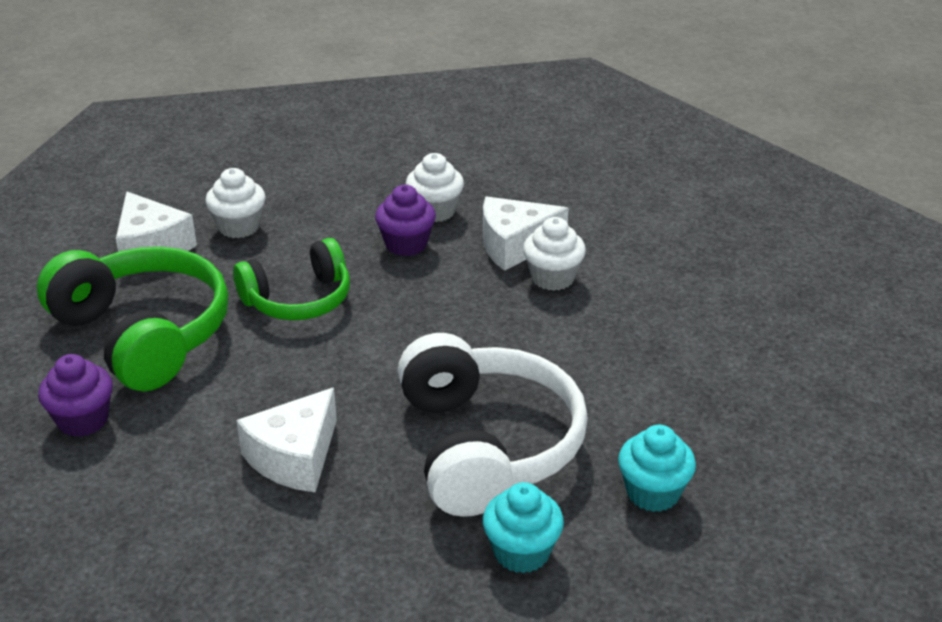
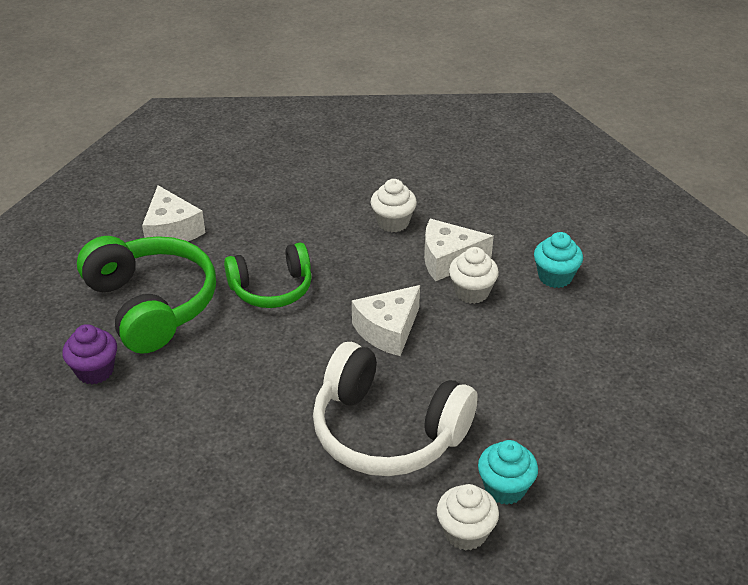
camera: 10 degrees right, 5 degrees up
white cupcake [205,168,266,238] -> white cupcake moved to [437,484,499,551]
white cheese [236,387,337,492] -> white cheese moved to [352,285,420,356]
purple cupcake [375,185,436,256] -> none
white headphones [398,333,588,517] -> white headphones turned 120 degrees clockwise [313,342,477,476]
turquoise cupcake [483,482,564,573] -> turquoise cupcake moved to [534,232,583,288]

